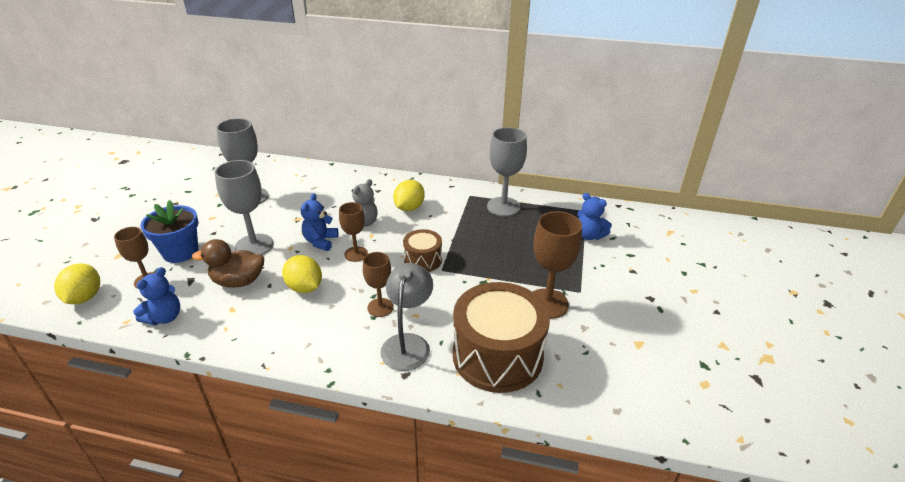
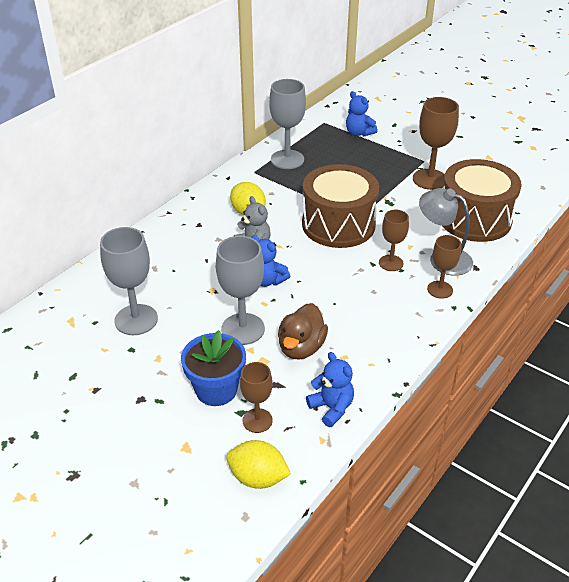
camera: 65 degrees left, 5 degrees up
yellow lemon [282,255,322,293] -> none
brown goblet [339,202,368,262] -> brown goblet moved to [427,235,461,299]
brown drum [403,229,442,272] -> brown drum [302,164,379,248], size x1.97
blue teddy bear [577,193,612,240] -> blue teddy bear turned 75 degrees clockwise [346,91,378,137]

